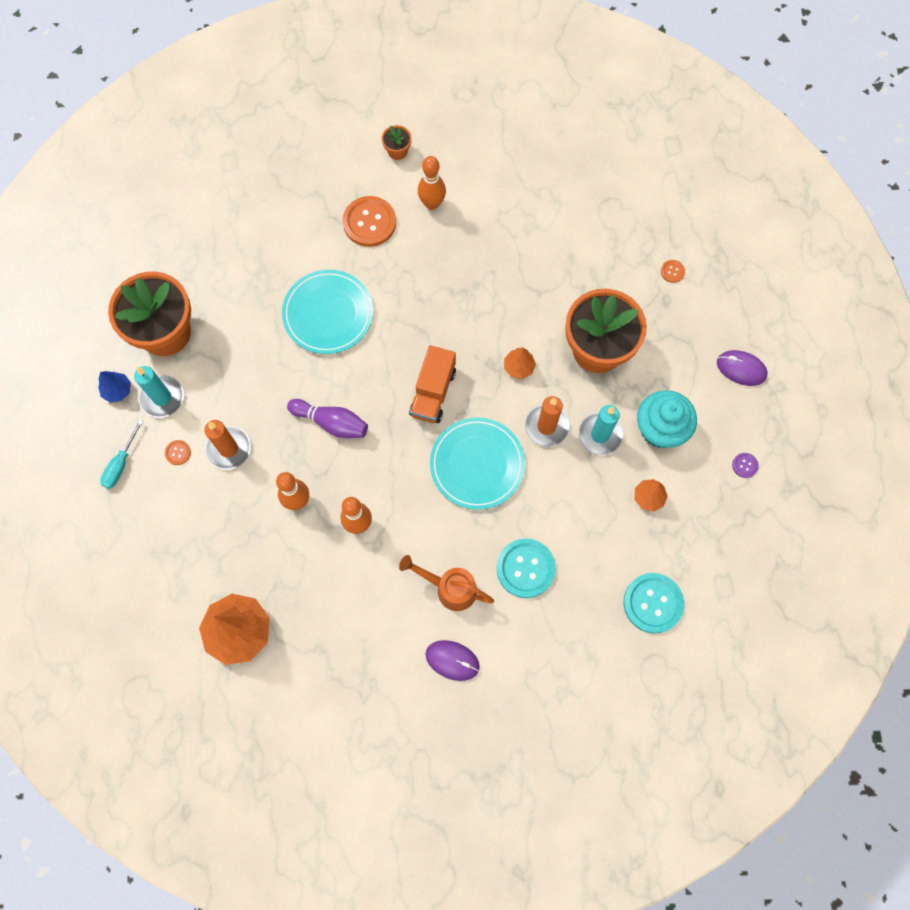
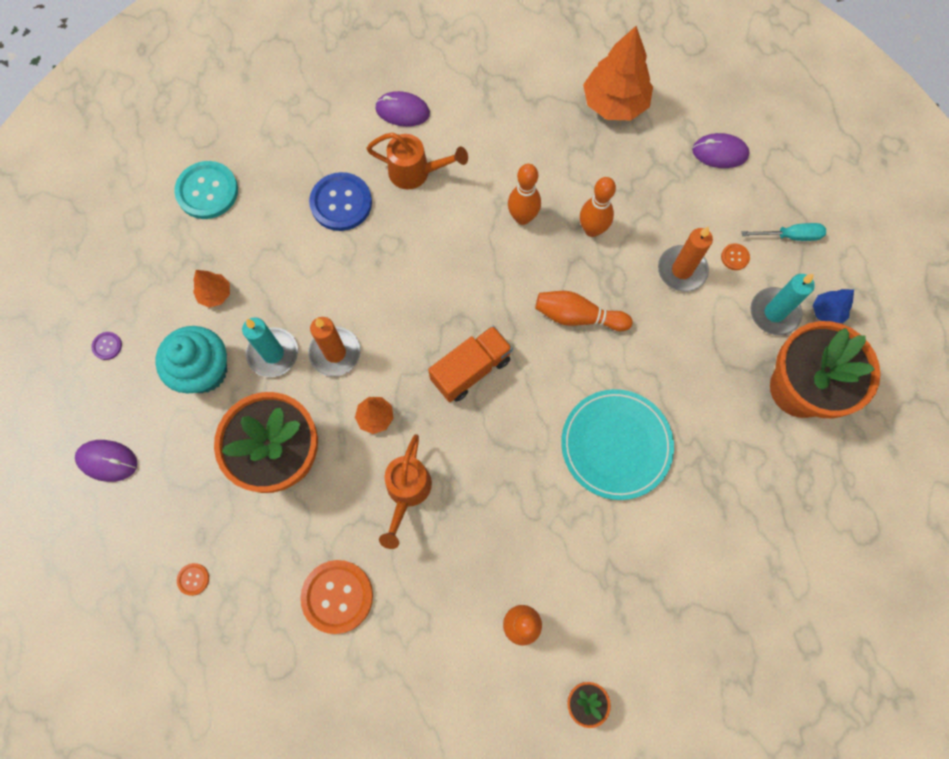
camera: 170 degrees right, 0 degrees up
turquoise screwdriver [100,420,144,489] -> turquoise screwdriver turned 75 degrees clockwise [742,223,826,241]
purple bowling pin [287,399,368,438] -> orange bowling pin [535,291,633,331]
orange button [342,196,396,247] -> orange button moved to [300,560,373,634]
orange truck [409,345,456,423] -> orange truck turned 45 degrees clockwise [428,326,513,402]
turquoise plate [430,417,525,510] -> none
turquoise button [496,539,556,598] -> blue button [309,172,372,231]
none -> orange watering can [379,434,432,549]
none -> purple mouse [692,133,750,168]

